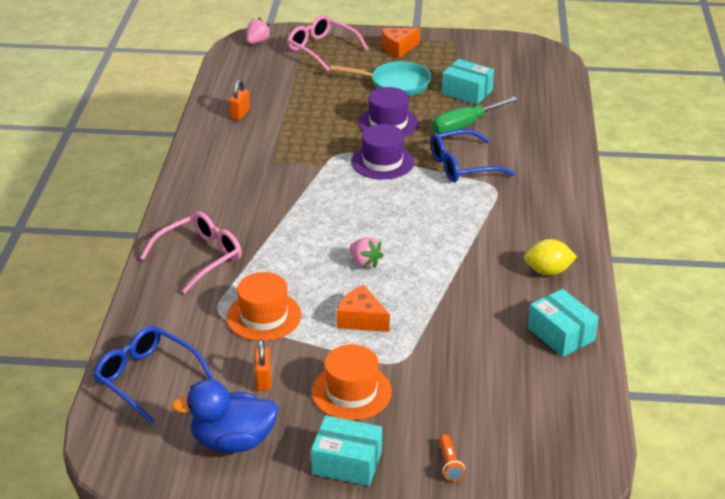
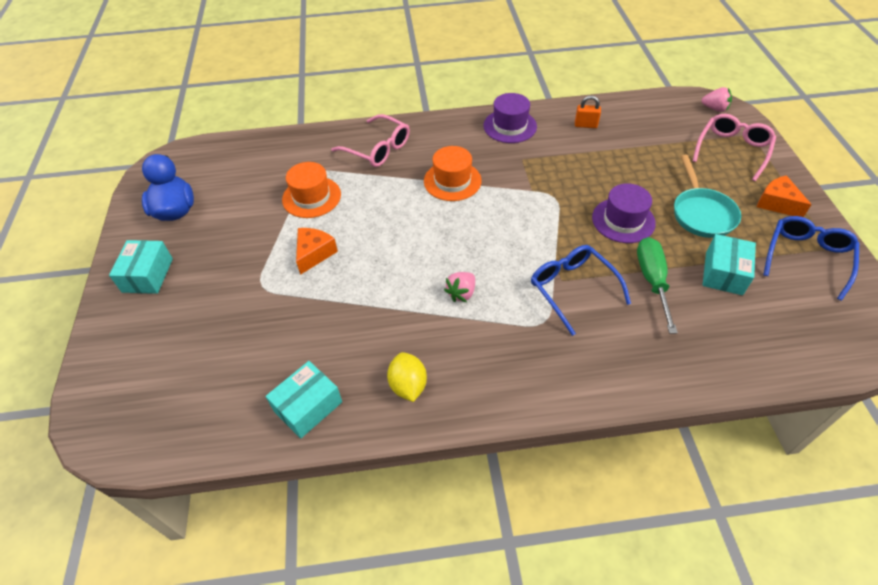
camera: 80 degrees right, 15 degrees up
blue glasses [93,325,213,424] -> blue glasses moved to [763,216,859,301]
orange padlock [255,339,271,391] -> none
orange hat [312,344,392,420] -> orange hat moved to [424,146,482,201]
pink strawberry [349,237,384,268] -> pink strawberry moved to [444,272,475,302]
purple hat [351,124,414,180] -> purple hat moved to [483,93,537,143]
green screwdriver [432,96,518,134] -> green screwdriver turned 45 degrees clockwise [637,237,678,334]
orange flashlight [439,435,465,481] -> none

